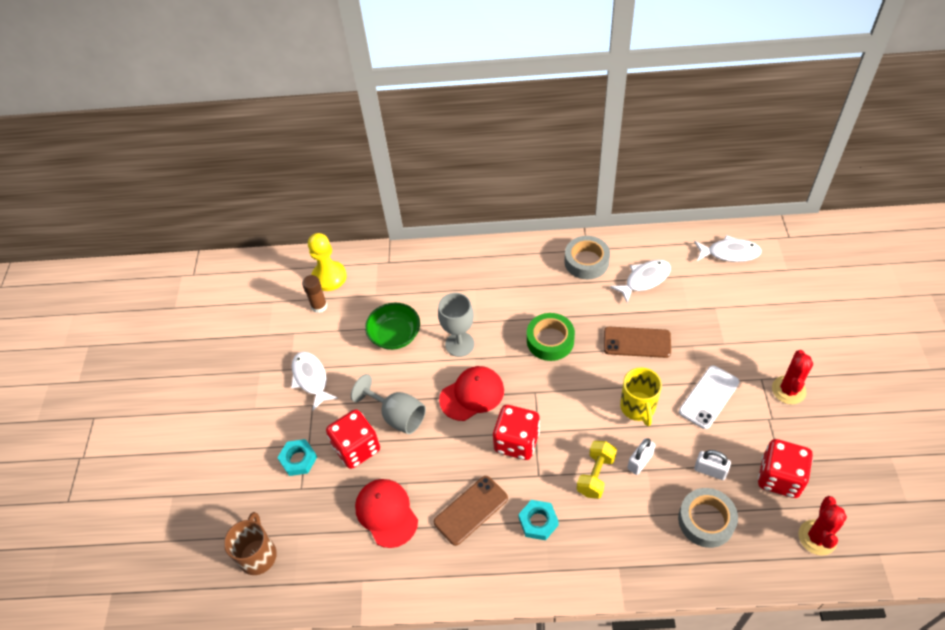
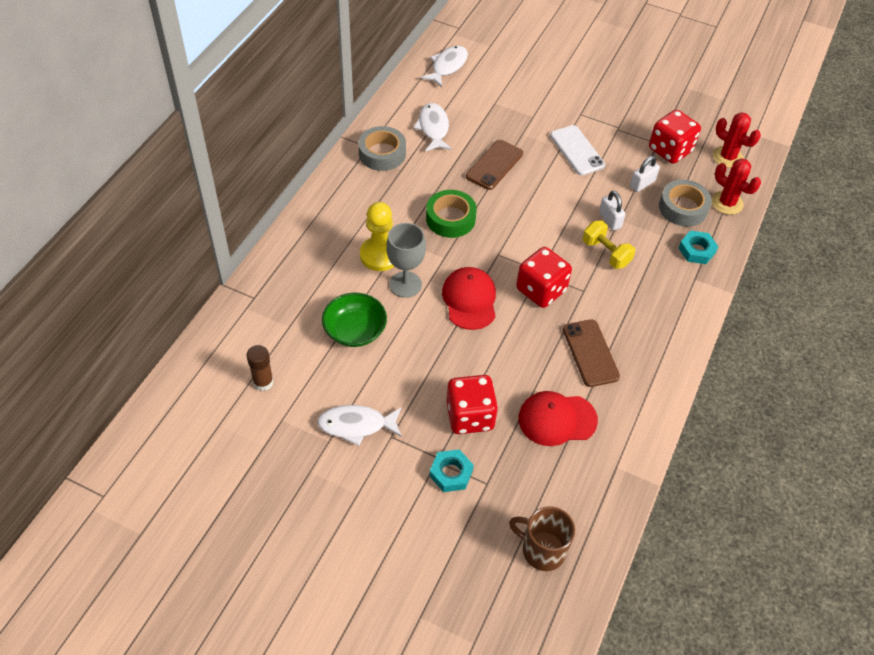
camera: 70 degrees left, 0 degrees up
yellow pawn [308,233,347,291] -> yellow pawn moved to [360,202,395,271]
grey goblet [351,374,426,434] -> none
turquoise nut [518,500,559,540] -> turquoise nut moved to [679,230,718,264]
yellow mug [620,367,662,426] -> none
red cactus [772,350,813,404] -> red cactus moved to [712,158,761,215]

